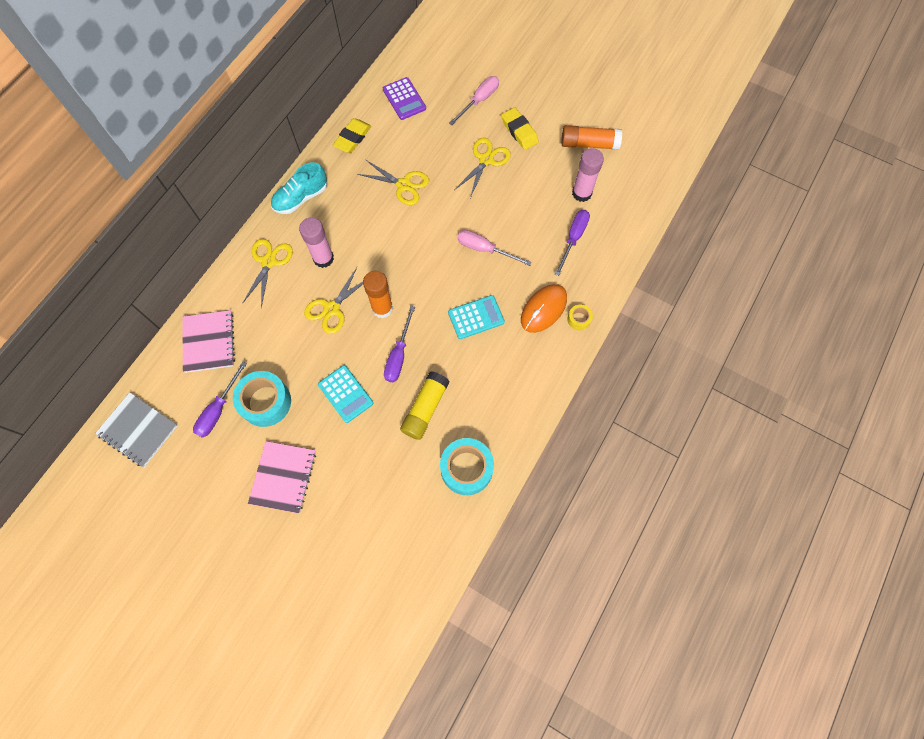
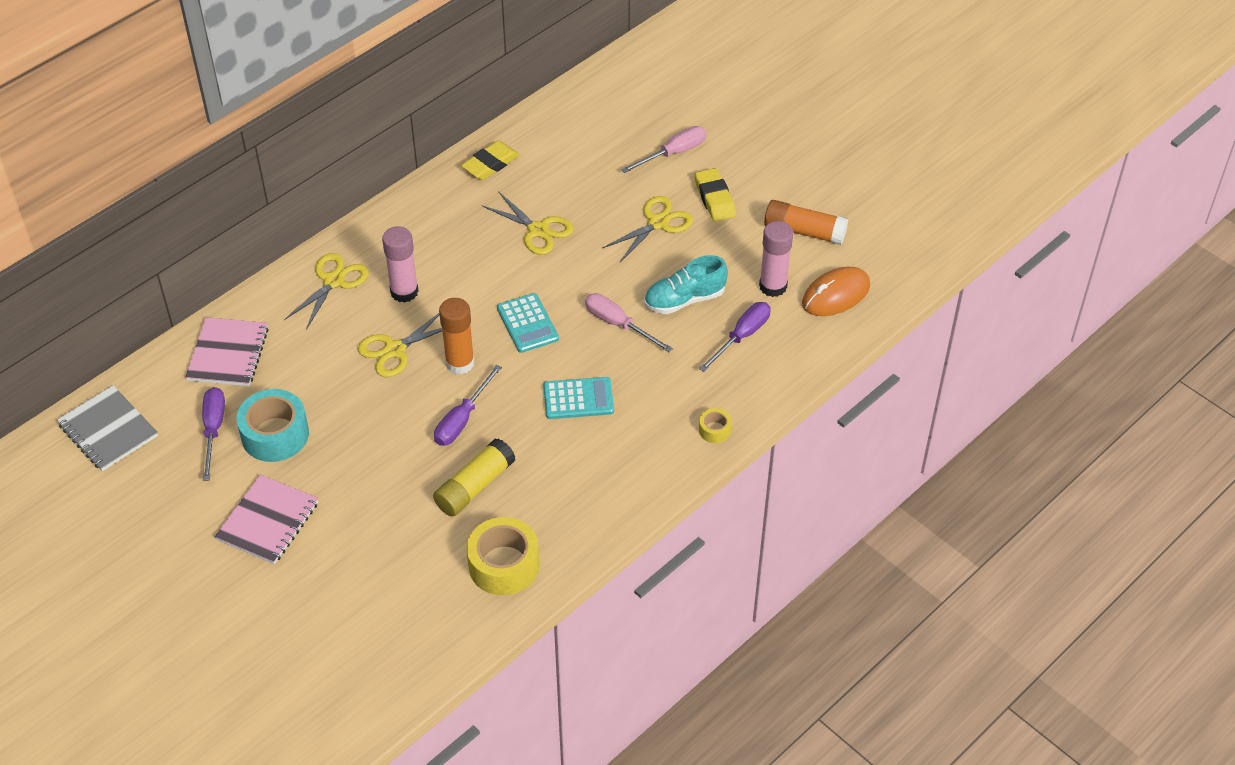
camera: 15 degrees right, 20 degrees down
purple screwdriver [193,362,247,438] -> purple screwdriver turned 135 degrees clockwise [202,387,225,481]
turquoise shoe [271,162,327,214] -> turquoise shoe moved to [644,255,728,314]
turquoise calculator [318,365,374,423] -> turquoise calculator moved to [497,293,559,353]
purple calculator [383,77,426,120] -> none
turquoise tape [440,438,494,495] -> yellow tape [467,517,539,595]
orange mouse [521,284,567,333] -> orange mouse moved to [802,267,870,316]

